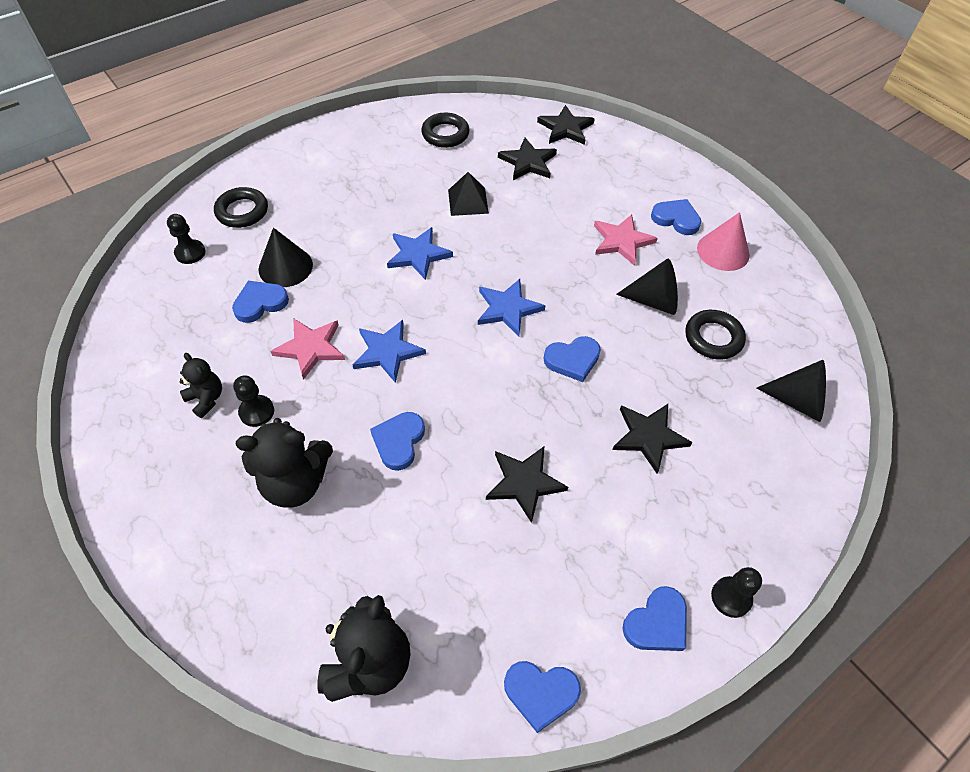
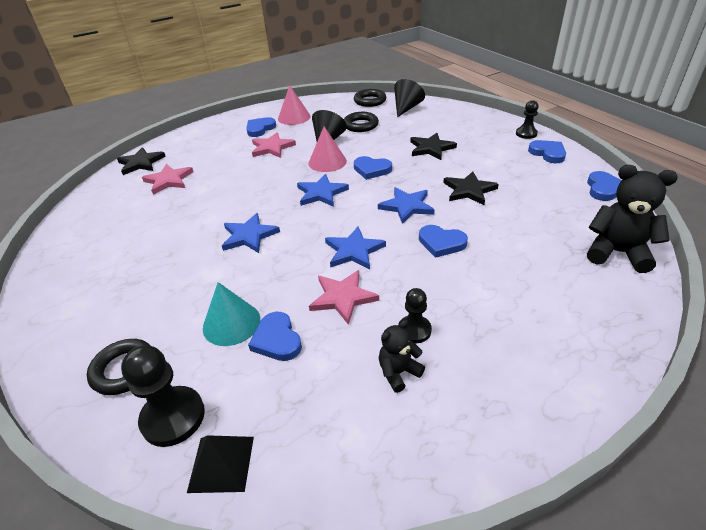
camera: 80 degrees left, 15 degrees down
black pawn [167,214,206,264] -> black pawn [121,345,205,447], size x1.63
black teddy bear [236,418,333,508] -> none
black cone [259,228,313,287] -> turquoise cone [203,282,260,346]
black ring [421,113,469,148] -> black ring moved to [354,89,386,107]
black pyramid [448,172,489,216] -> black pyramid moved to [187,435,254,493]
black star [498,138,557,180] -> pink star [142,164,193,195]
blue heart [543,336,601,382] -> blue heart turned 120 degrees clockwise [354,156,392,180]
none -> pink cone [309,126,347,172]
none -> blue star [378,187,435,224]

